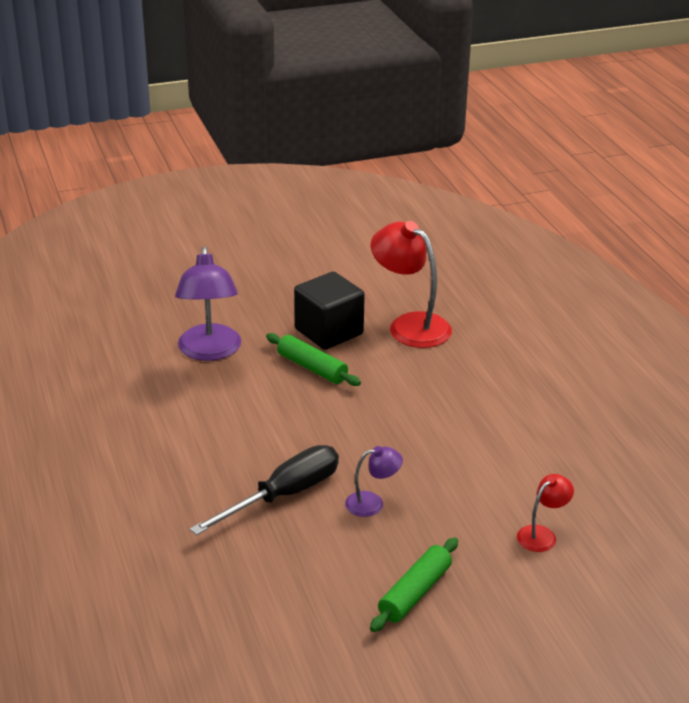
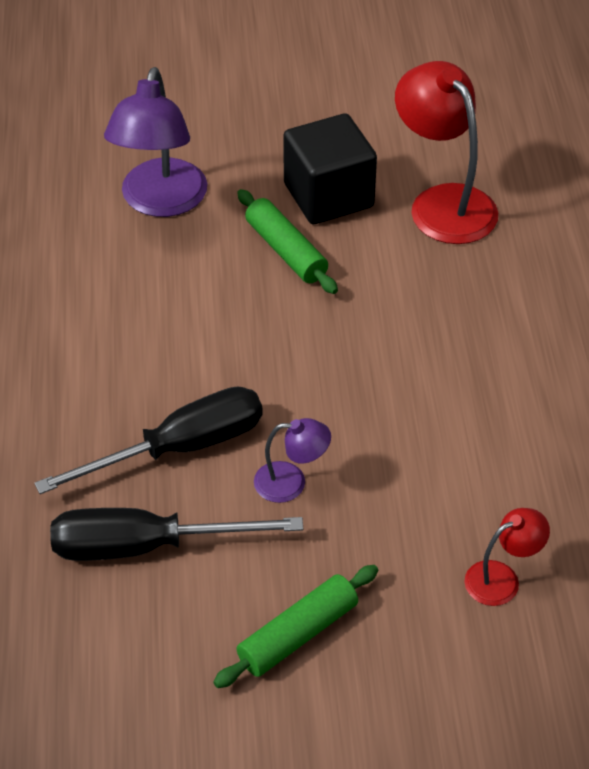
camera: 15 degrees right, 15 degrees up
none -> black screwdriver [50,508,303,561]

